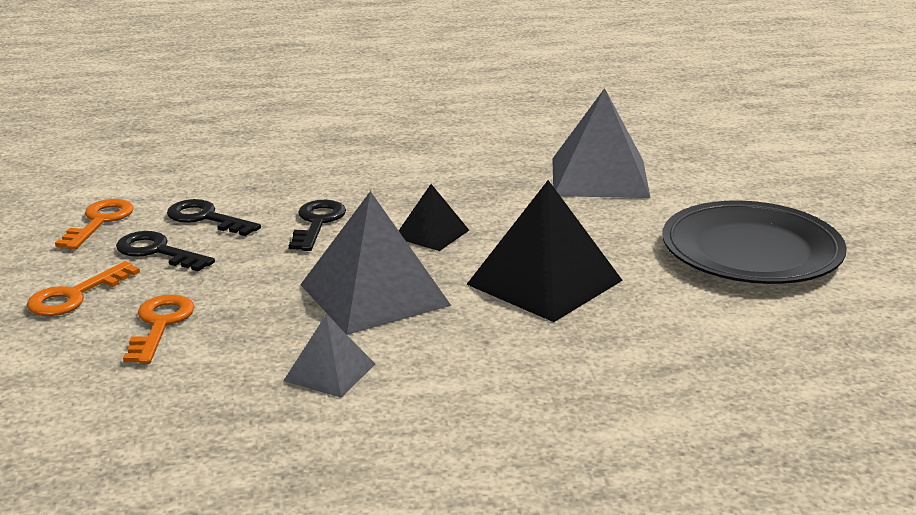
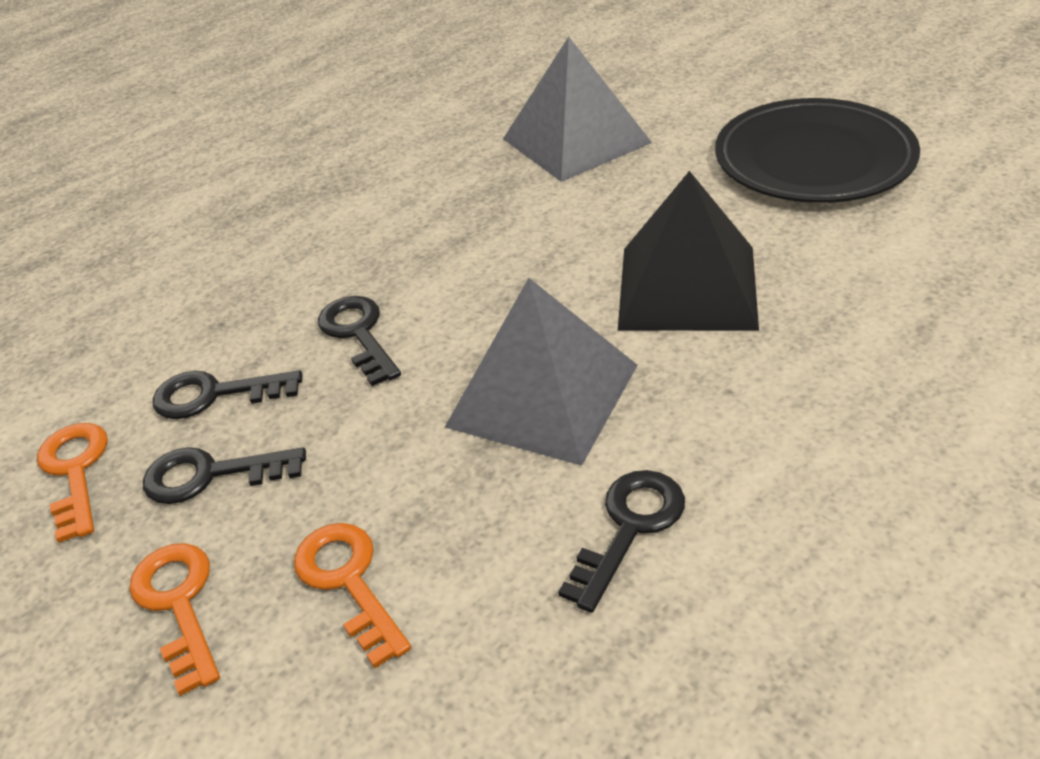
camera: 30 degrees left, 15 degrees up
orange key [27,261,140,316] -> orange key turned 150 degrees clockwise [129,543,220,696]
grey pyramid [283,314,375,398] -> black key [558,470,685,613]
black pyramid [399,184,469,251] -> none

